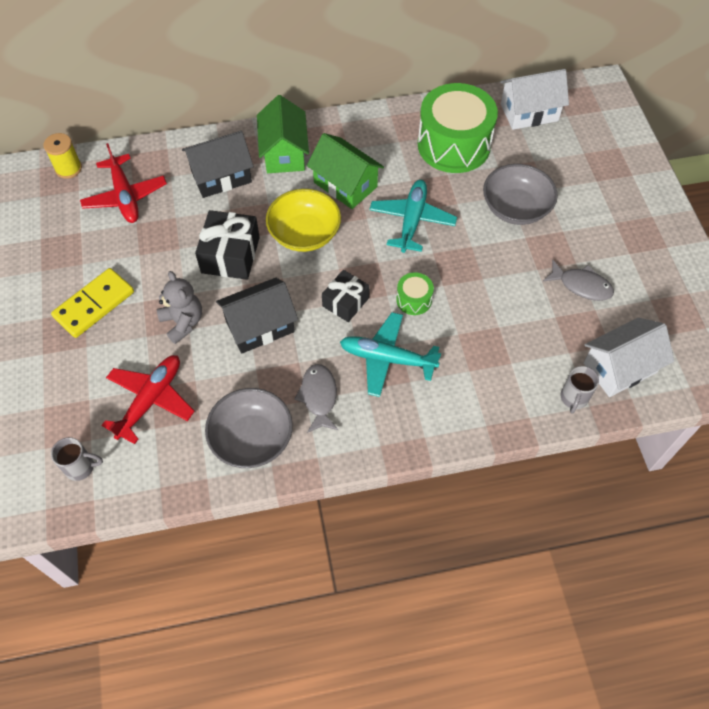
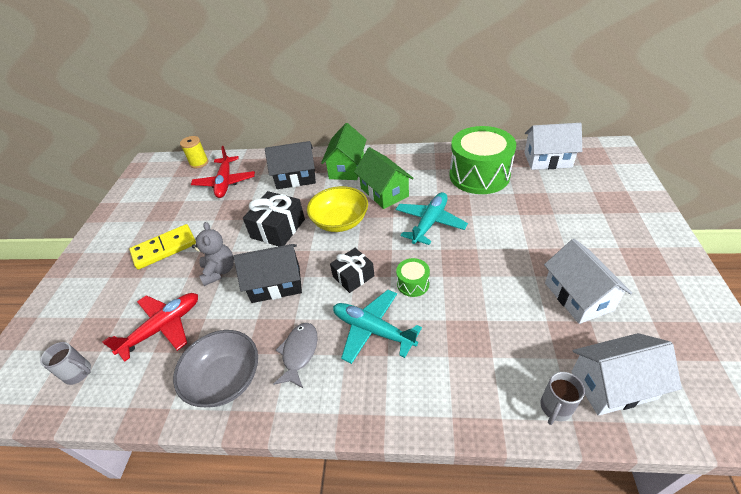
camera: 20 degrees right, 15 degrees down
grey bowl [483,164,558,225] -> none
grey fish [543,259,614,301] -> white house [544,239,632,324]

